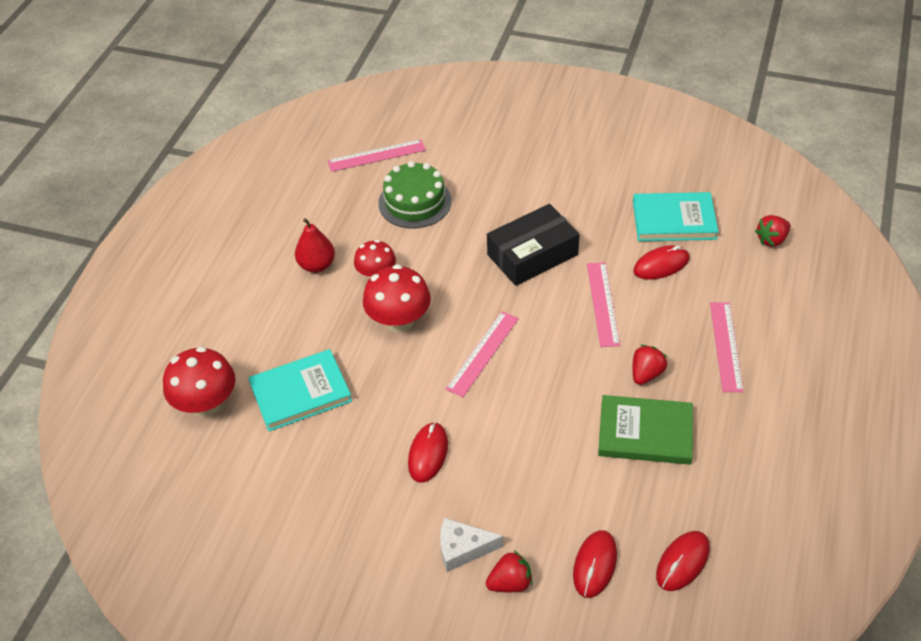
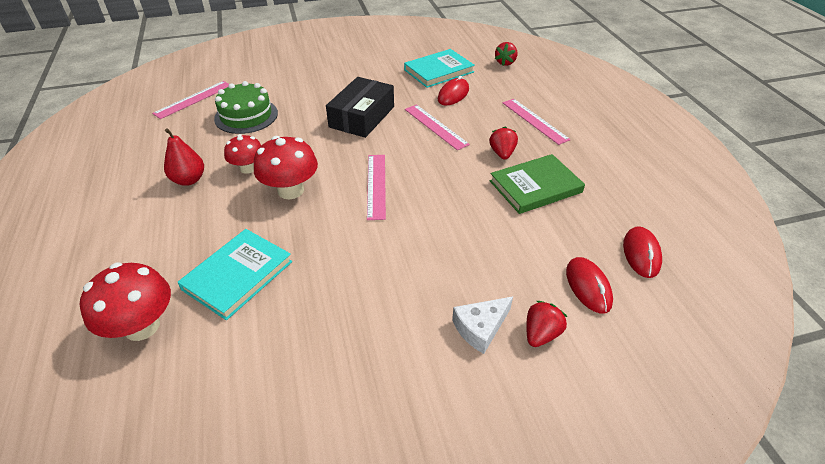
camera: 35 degrees left, 5 degrees down
red mouse [408,422,448,483] -> none

